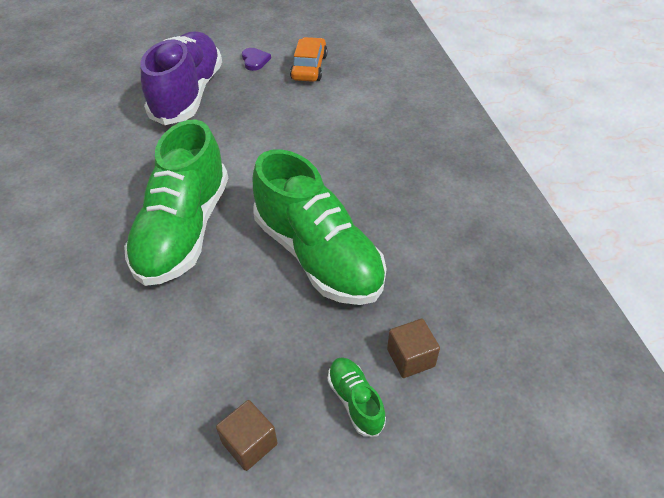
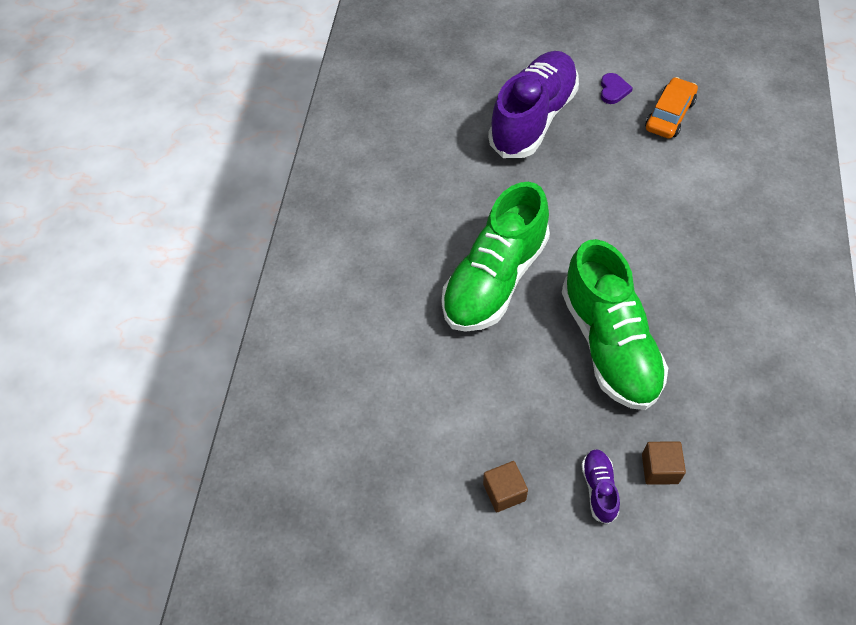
camera: 25 degrees right, 10 degrees up
green shoe [328,357,386,437] -> purple shoe [581,449,620,524]

